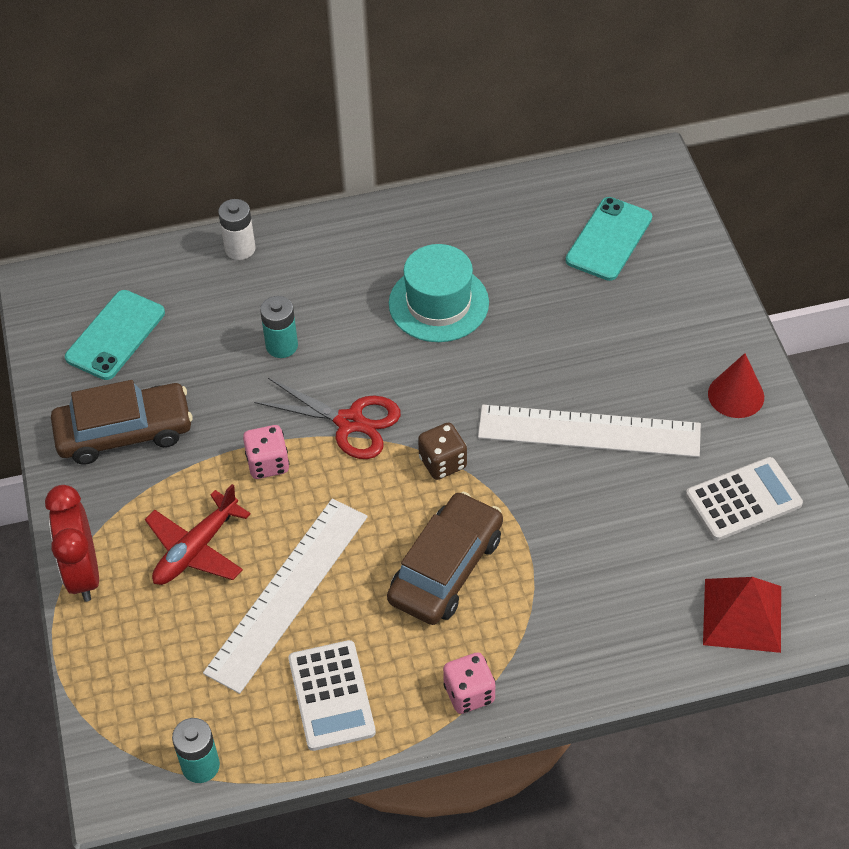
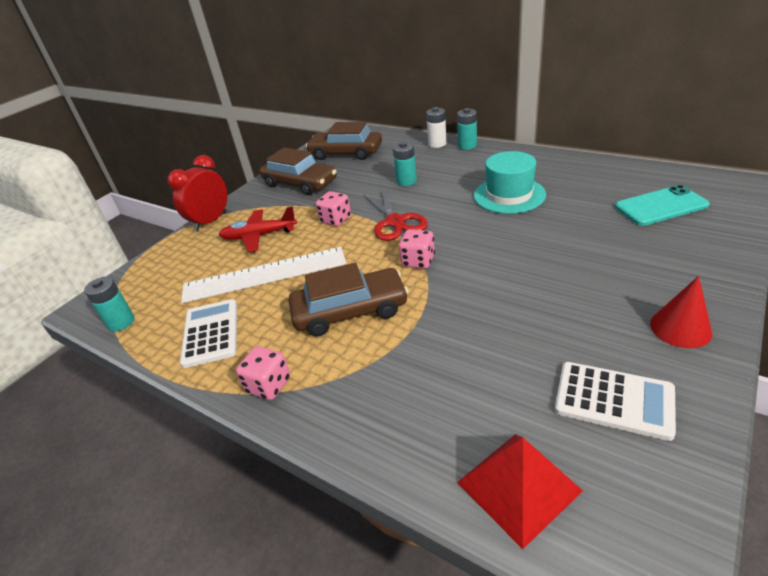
camera: 50 degrees right, 15 degrees down
turquoise phone [65,290,165,380] -> brown car [306,121,382,160]
white calculator [289,640,376,751] -> white calculator turned 135 degrees clockwise [180,299,237,368]
brown dice [418,422,467,480] -> pink dice [399,229,435,269]
white ruler [478,405,701,457] -> none
none -> turquoise battery [457,108,477,150]

